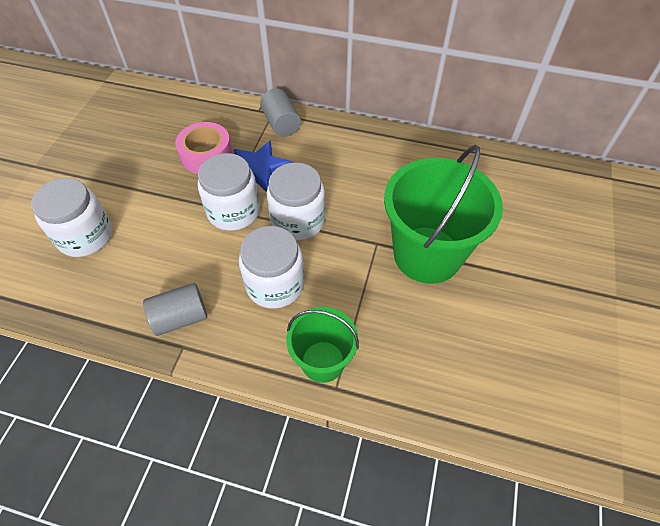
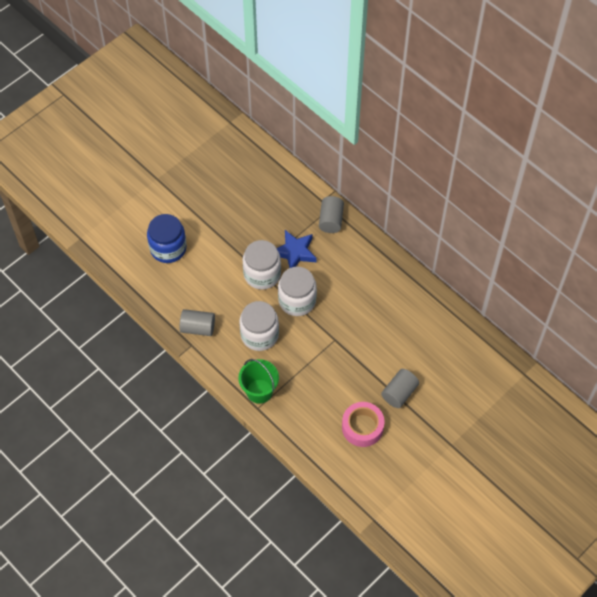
camera: 30 degrees right, 5 degrees up
white jar [31,178,112,257] -> blue jar [147,214,187,263]
pink tape [175,122,233,174] -> pink tape moved to [342,402,385,447]
green bucket [384,145,503,284] -> none
none -> grey cylinder [381,369,419,408]

